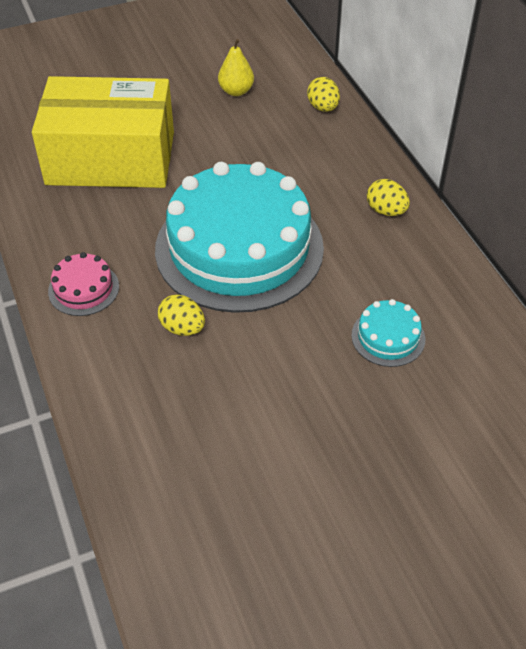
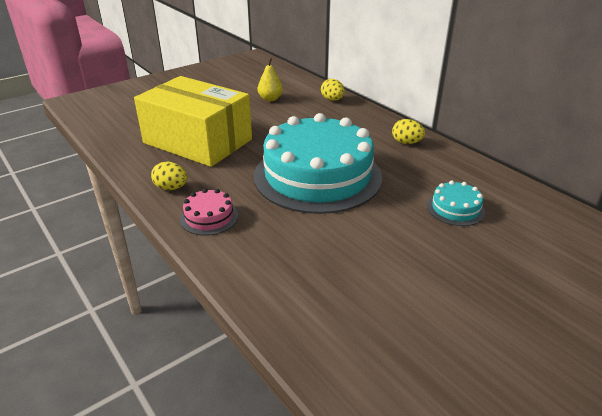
camera: 15 degrees left, 15 degrees down
yellow box [32,76,174,188] -> yellow box turned 45 degrees clockwise [134,76,252,167]
yellow egg [158,295,205,336] -> yellow egg moved to [151,162,188,190]

